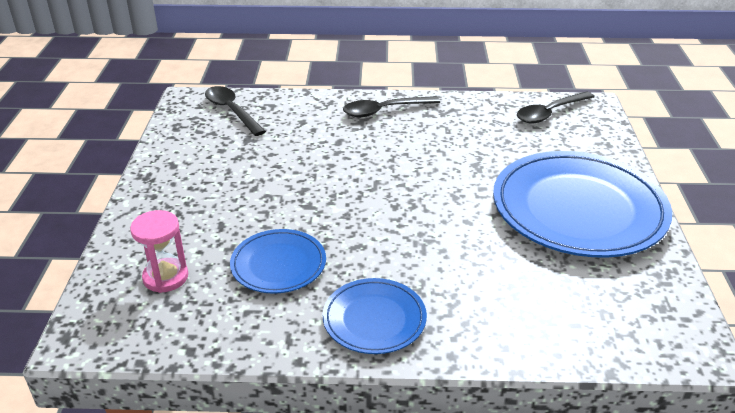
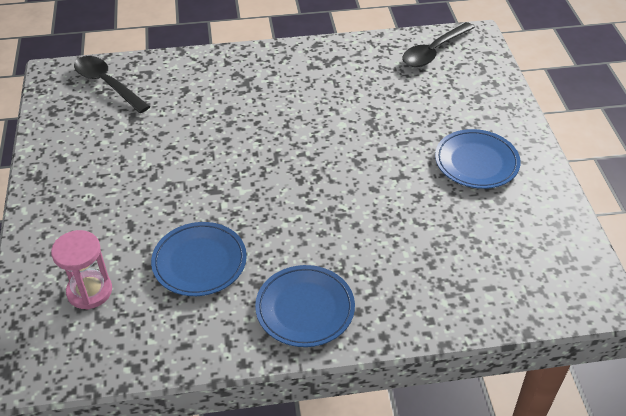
camera: 10 degrees left, 10 degrees up
black spoon [343,96,440,117] -> none
blue plate [493,151,672,258] -> blue plate [435,129,521,189], size x0.51

